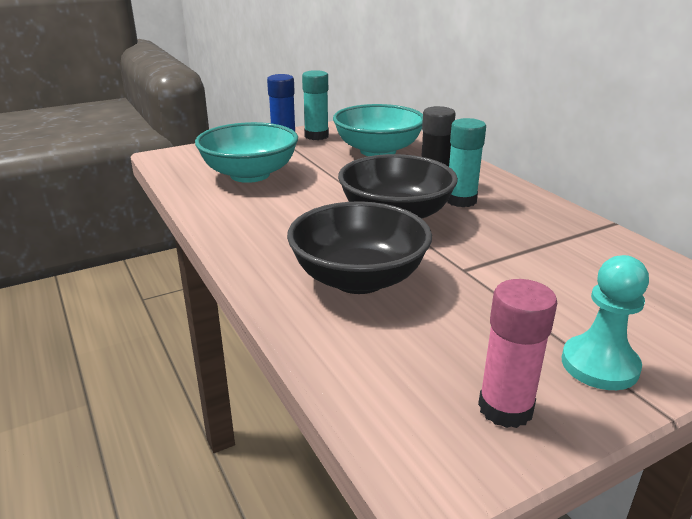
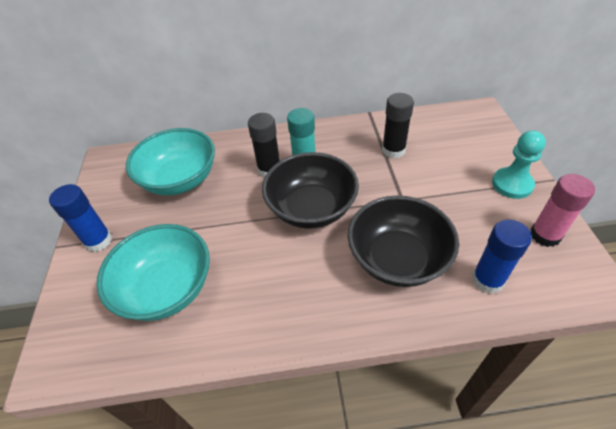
camera: 65 degrees left, 20 degrees up
turquoise glue stick [302,70,329,140] -> none
none -> black glue stick [382,93,414,158]
none -> blue glue stick [472,219,532,294]

